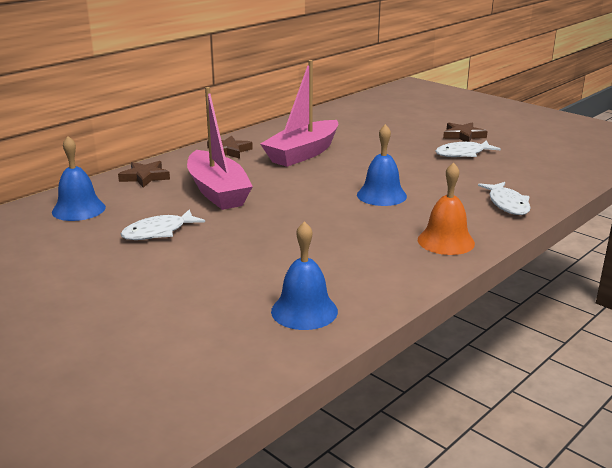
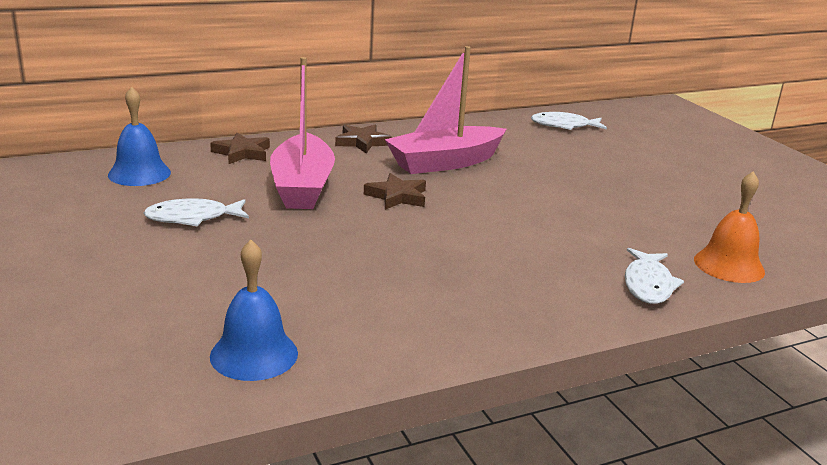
camera: 20 degrees right, 0 degrees up
blue bell [357,124,407,206] -> none
orange bell [418,162,475,255] -> orange bell moved to [694,171,765,283]
white fish [435,141,501,157] -> white fish moved to [531,112,607,130]
brown star [443,122,488,142] -> brown star moved to [364,173,426,210]

